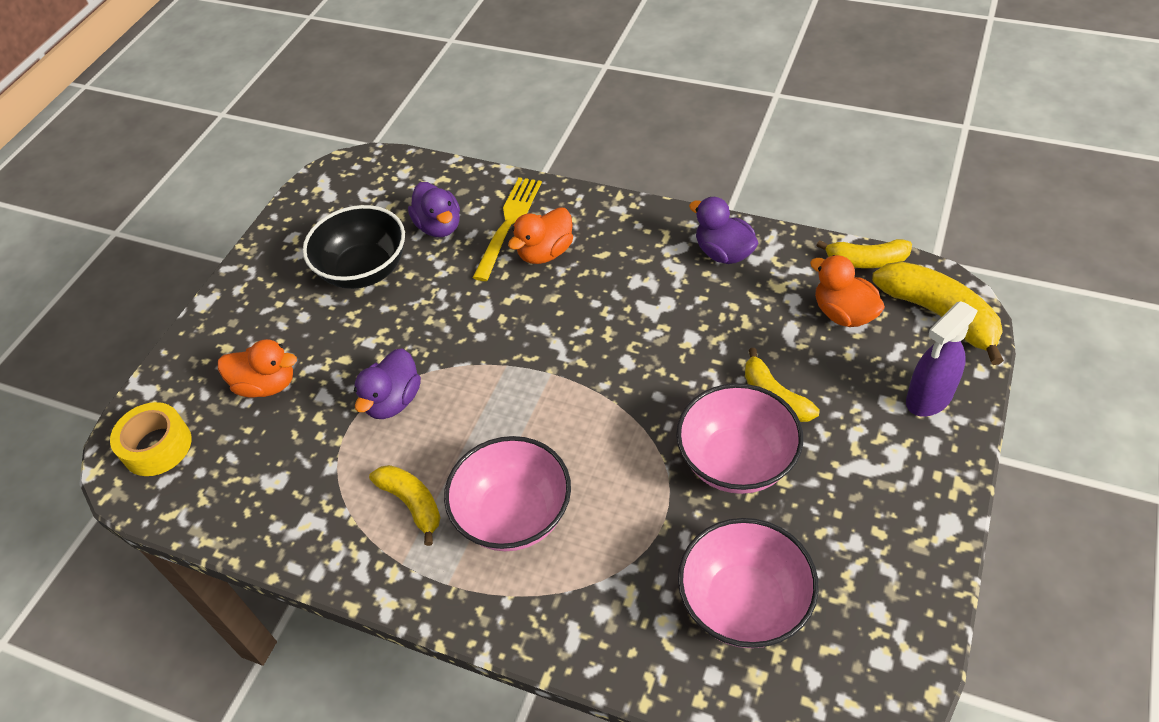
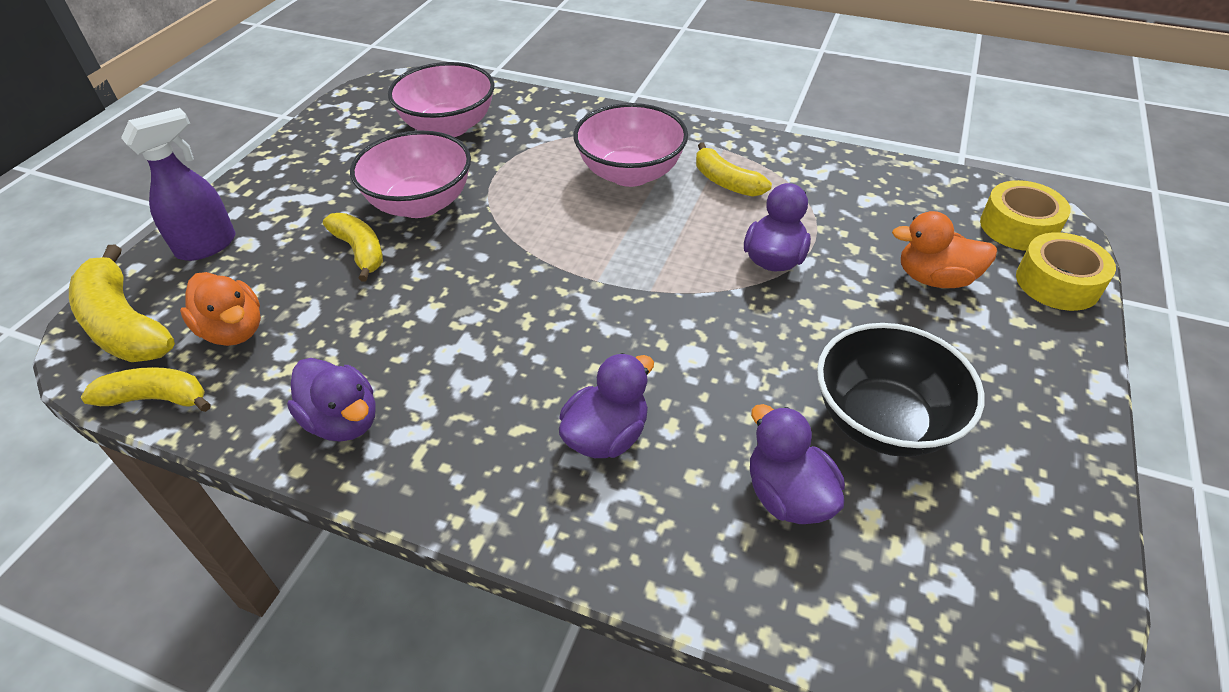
camera: 175 degrees right, 5 degrees down
yellow fork [472,177,542,281] -> none
orange duck [508,207,573,264] -> purple duck [559,353,654,458]
none -> yellow tape [1016,232,1116,311]

